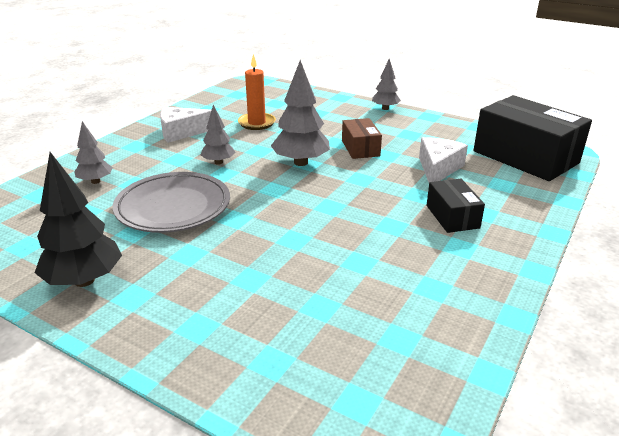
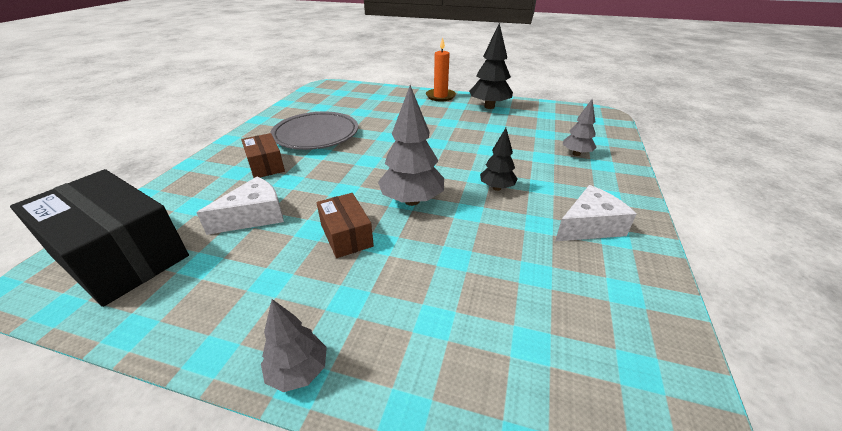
camera: 165 degrees right, 5 degrees up
grey plate [113,172,230,233] -> grey plate moved to [271,111,358,150]
grey tree [201,105,235,165] -> black tree [480,128,518,191]
orange candle [238,54,276,130] -> orange candle moved to [426,37,456,101]
white cheese [419,137,468,182] -> white cheese turned 135 degrees counterclockwise [196,177,284,235]
black box [427,179,485,233] -> brown box [241,133,285,178]

